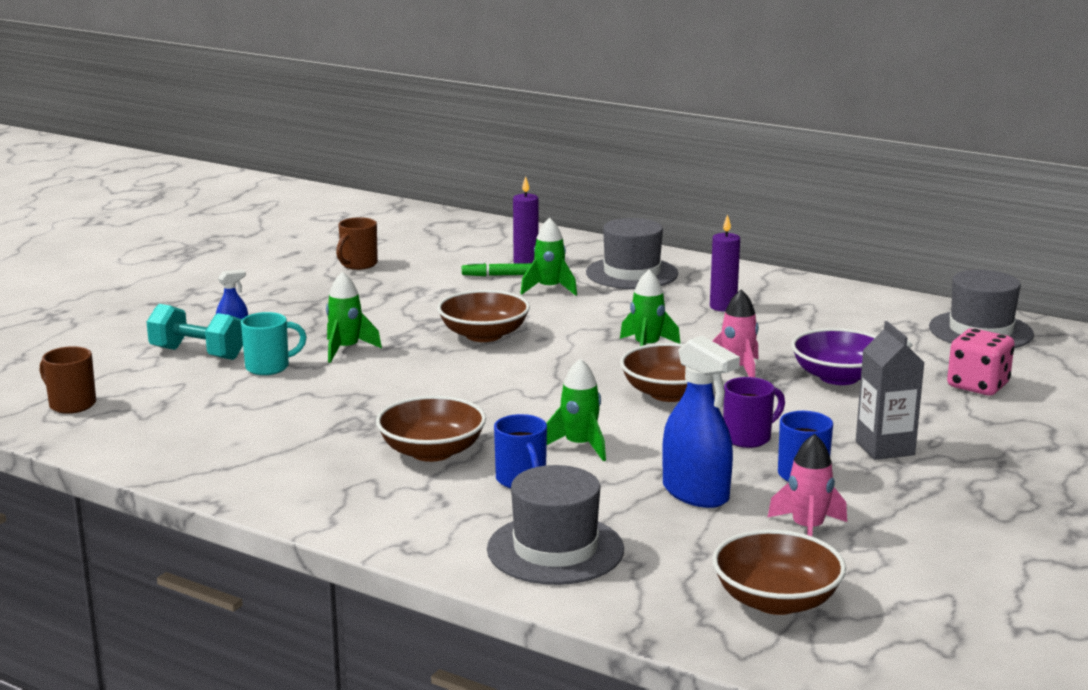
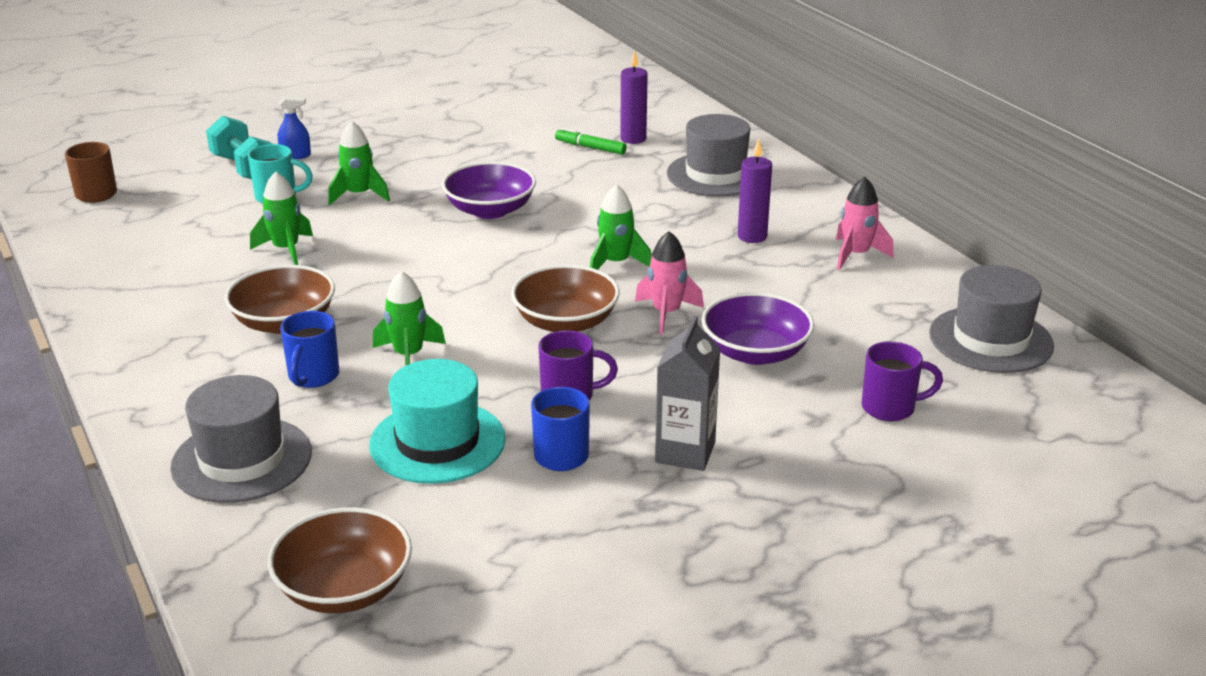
camera: 30 degrees right, 10 degrees up
brown mug [336,217,378,270] -> none
brown bowl [437,290,530,342] -> purple bowl [442,162,536,219]
green rocket [520,218,577,296] -> green rocket moved to [250,172,313,265]
blue spray bottle [662,336,740,508] -> turquoise hat [369,359,506,484]
pink rocket [768,434,847,536] -> pink rocket moved to [836,177,894,270]
pink dice [947,328,1015,395] -> purple mug [862,341,943,421]

